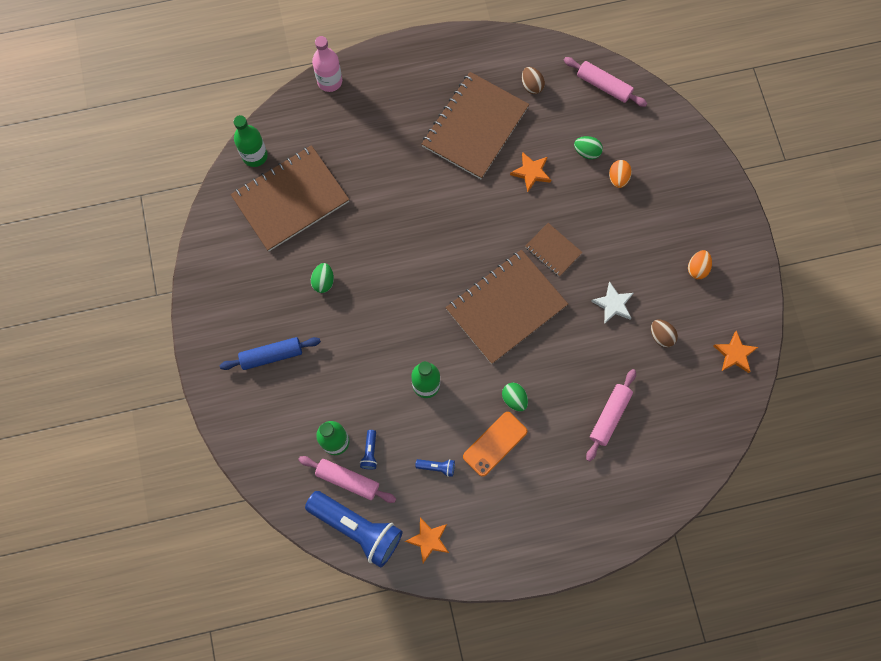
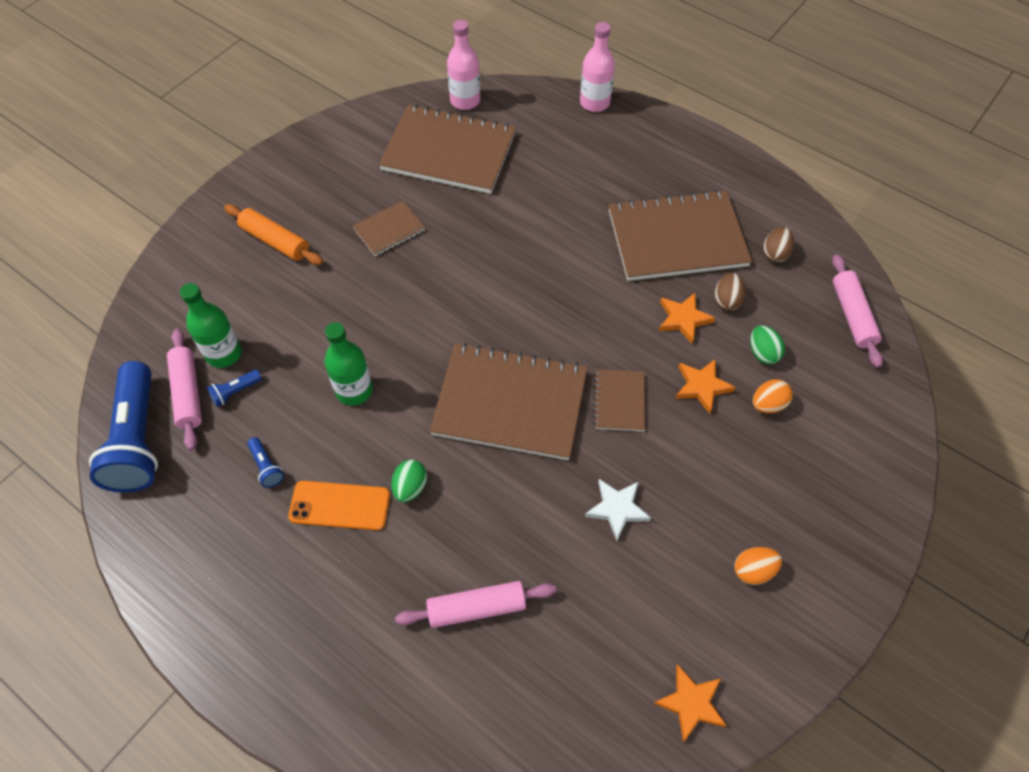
camera: 50 degrees right, 15 degrees down
blue rolling pin [220,337,321,370] -> orange rolling pin [224,204,323,265]
green bottle [233,115,268,167] -> pink bottle [447,20,480,110]
green egg [311,263,334,293] -> brown notebook [353,201,425,256]
orange star [405,517,449,563] -> orange star moved to [675,359,736,414]
brown egg [651,319,678,348] -> brown egg moved to [714,273,746,311]

